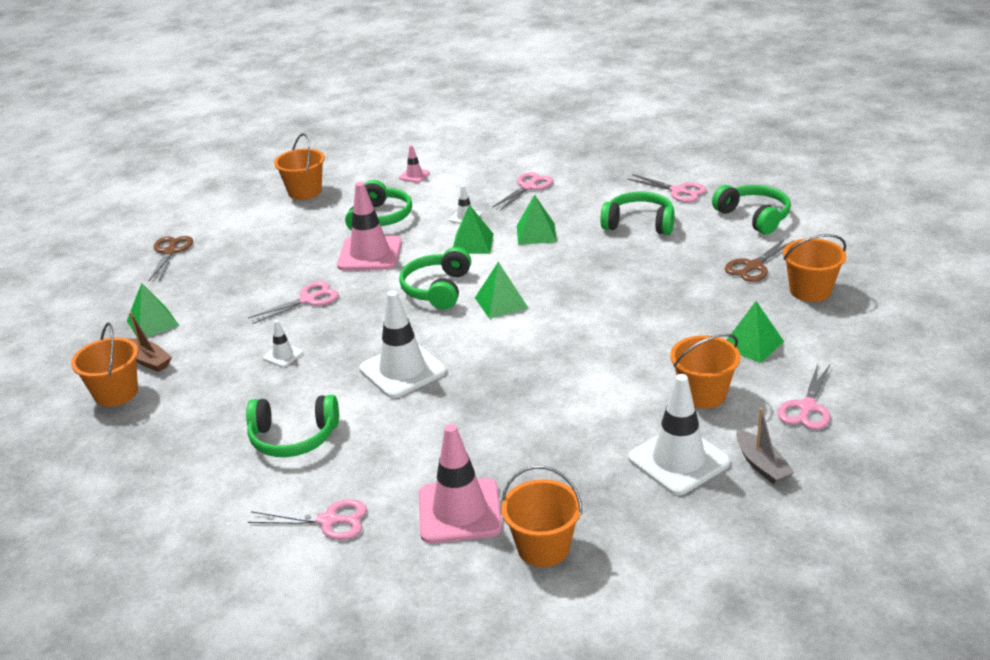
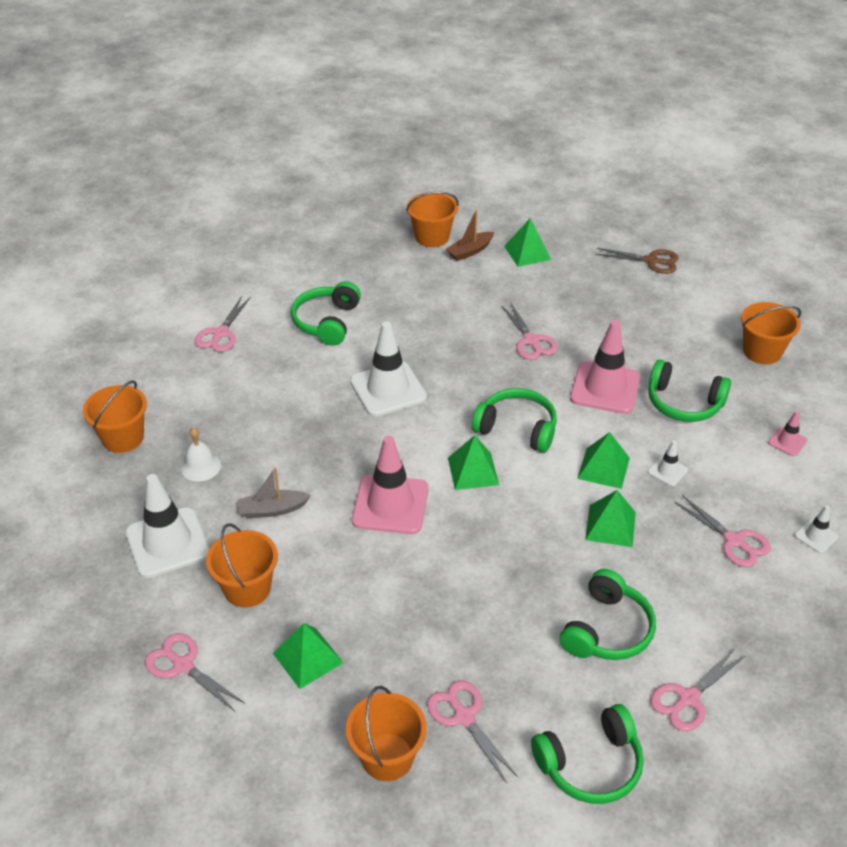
camera: 100 degrees right, 10 degrees up
white traffic cone [263,320,303,367] -> white traffic cone moved to [795,505,838,553]
pink traffic cone [419,424,502,543] -> pink traffic cone moved to [352,436,429,534]
brown scissors [725,239,793,282] -> pink scissors [427,680,518,783]
grey boat [736,408,795,485] -> grey boat moved to [238,468,311,518]
none -> white bell [181,427,221,482]

